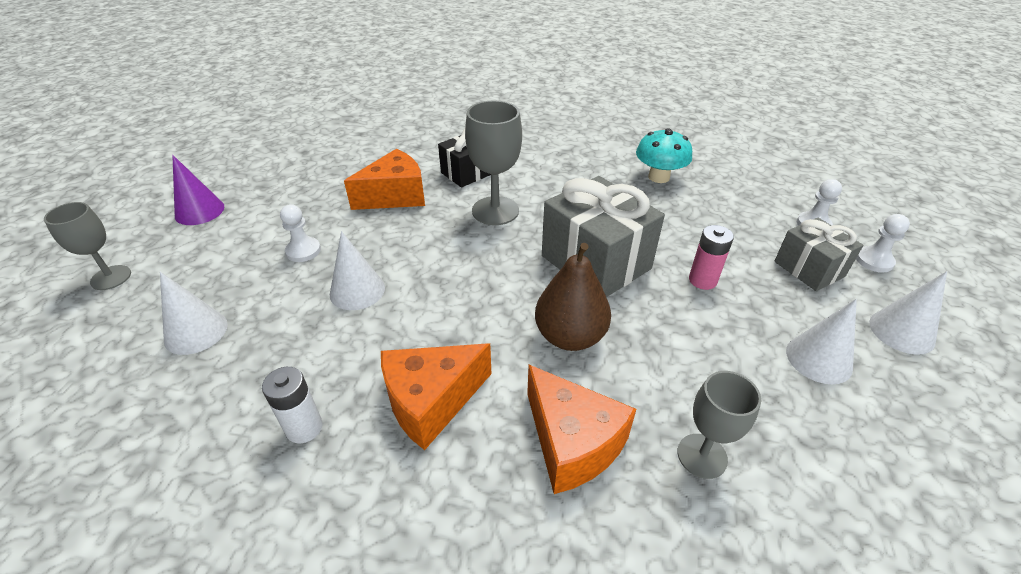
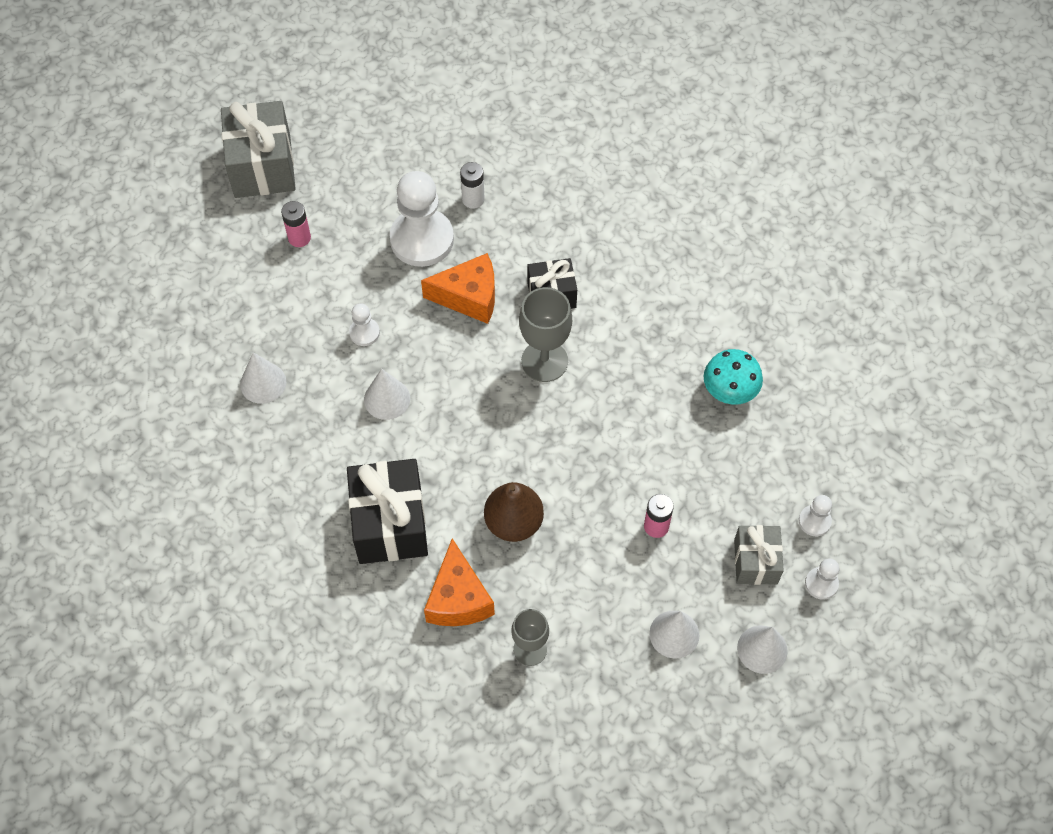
camera: 30 degrees right, 20 degrees up
grey goblet [44,202,131,290] -> none
purple cone [172,155,224,225] -> pink battery [281,201,311,247]
white battery [262,367,323,443] -> white battery moved to [460,162,485,209]
orange cheese [381,343,491,450] -> black gift [347,459,428,564]
grey gift [542,176,665,297] -> grey gift moved to [221,101,296,198]
none -> white pawn [390,171,454,267]

